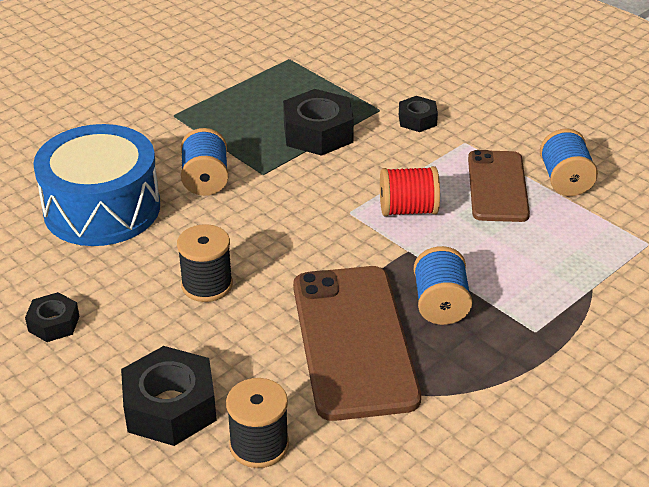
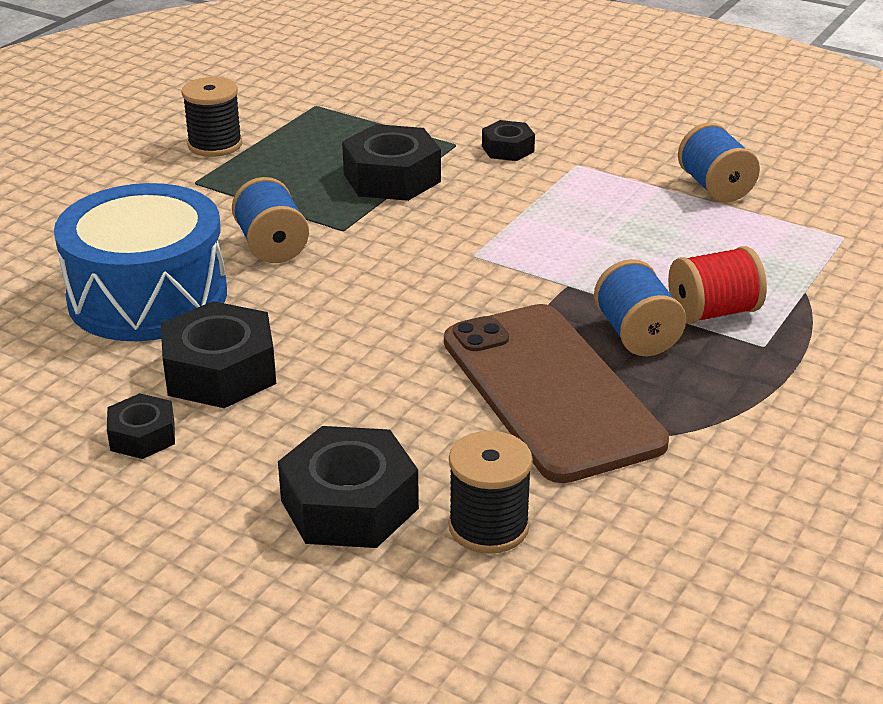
camera: 15 degrees left, 5 degrees down
black spool [177,224,233,302] -> black spool moved to [182,77,242,157]
red spool [380,166,440,216] -> red spool moved to [668,246,767,324]
brown phone [468,150,530,222] -> none
none -> black nut [161,301,276,408]

